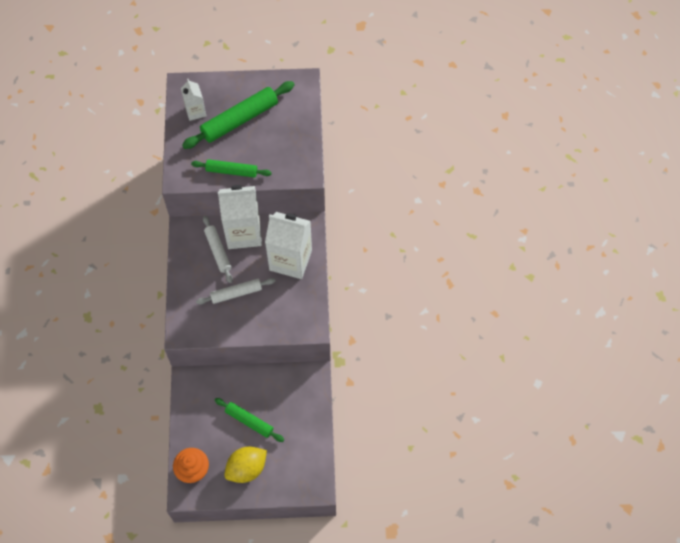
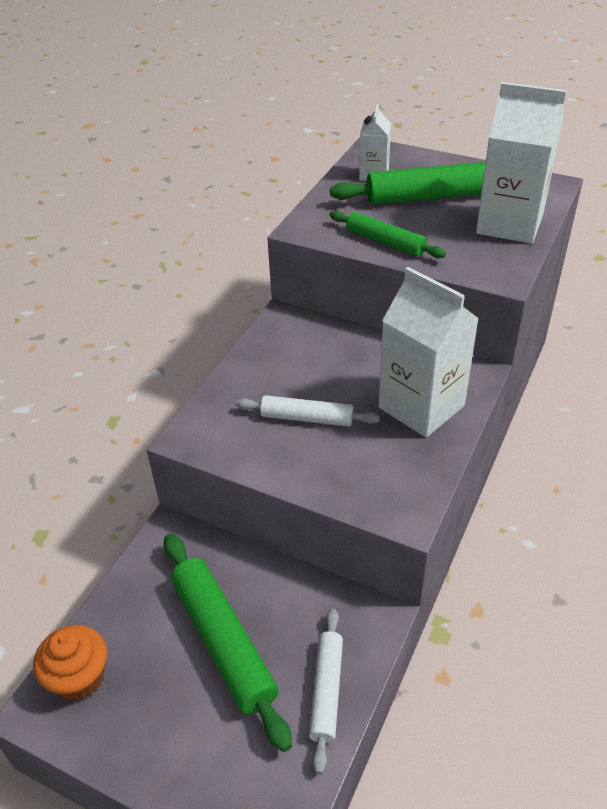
camera: 30 degrees right, 20 degrees down
white rolling pin [203,216,233,283] -> white rolling pin moved to [309,609,343,774]
green rolling pin [214,398,284,442] -> green rolling pin [164,534,292,752], size x1.65
white carton [218,185,262,249] -> white carton moved to [476,82,567,244]
yellow lemon [224,446,267,483] -> none

